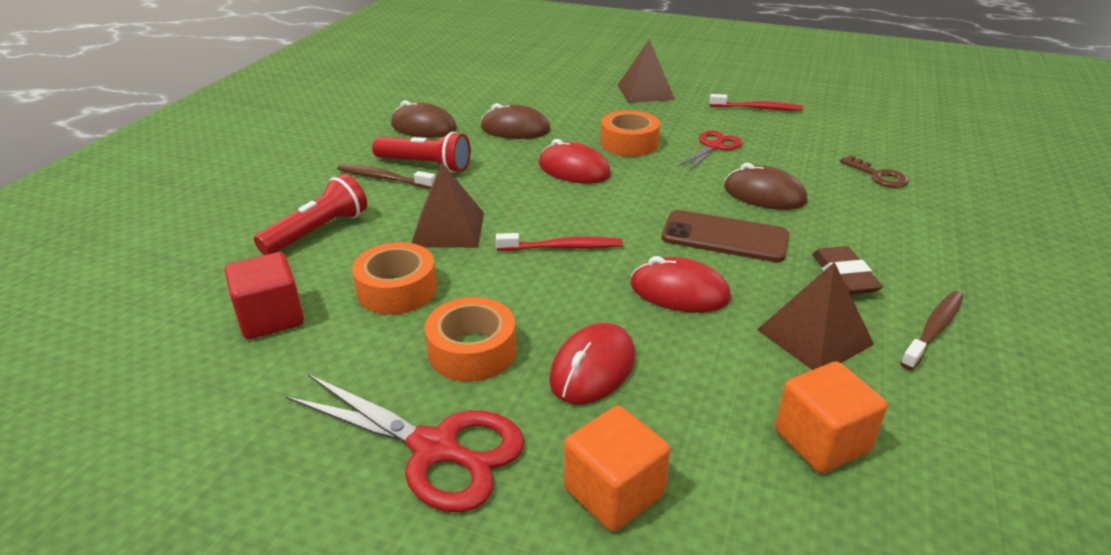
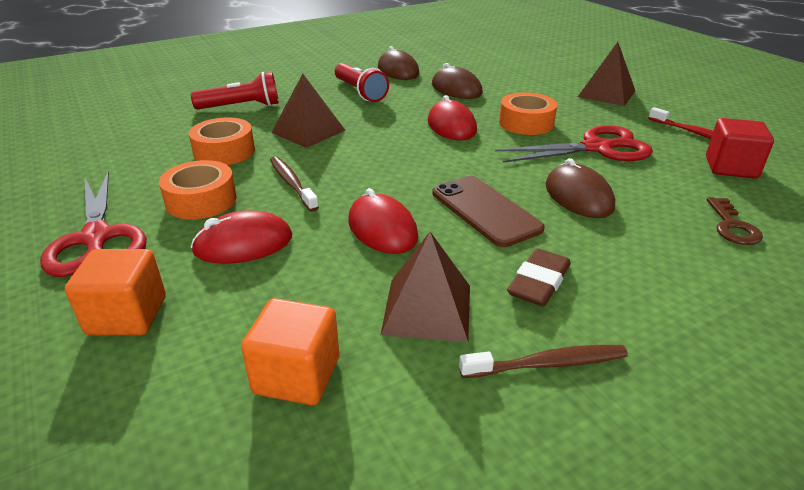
camera: 40 degrees right, 0 degrees up
red cube [225,252,304,339] -> red cube moved to [706,118,774,179]
brown toothbrush [338,164,436,189] -> brown toothbrush moved to [270,156,319,212]
red toothbrush [496,233,623,251] -> none
red scissors [678,131,742,171] -> red scissors [495,125,653,163], size x1.63

